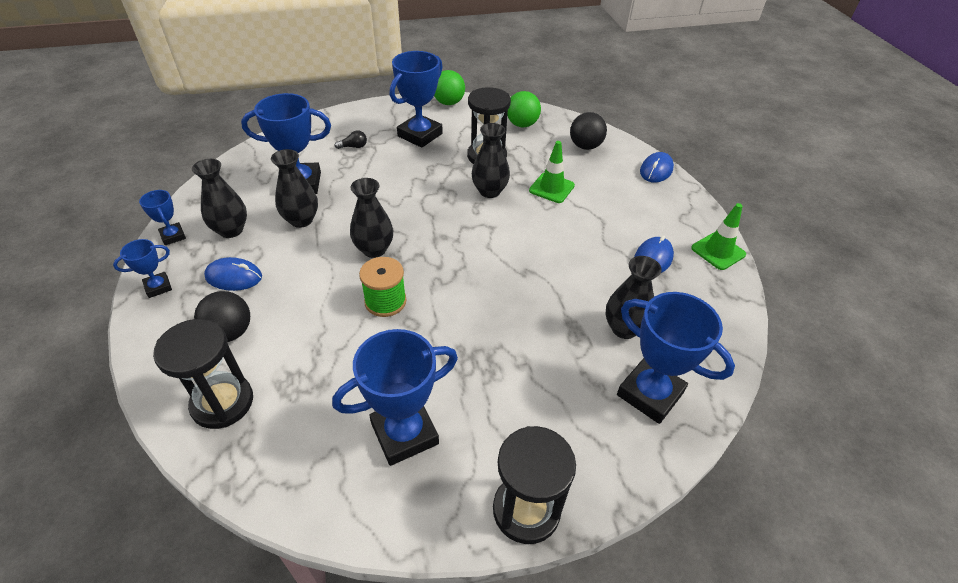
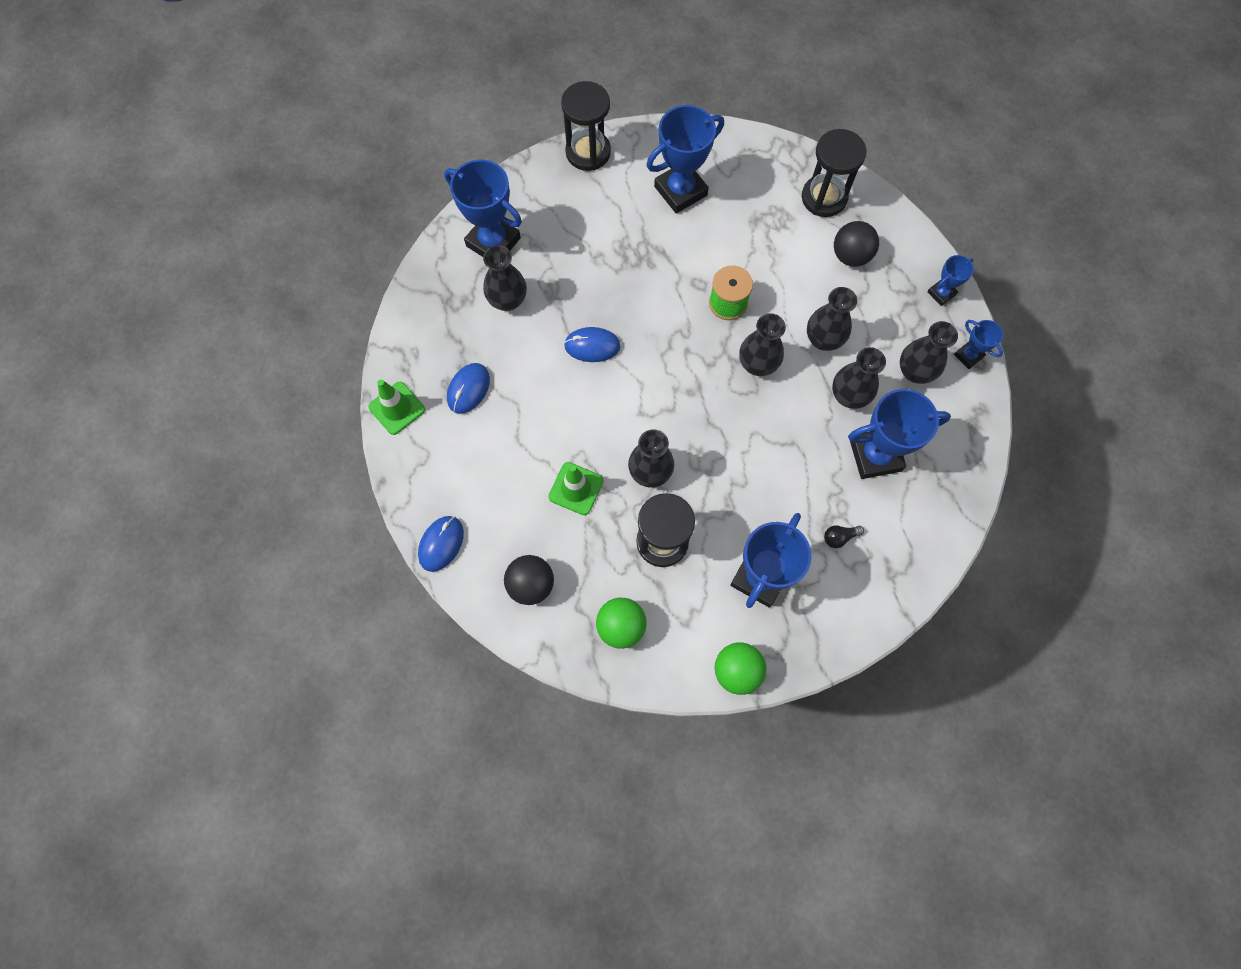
camera: 175 degrees right, 25 degrees up
blue mouse [204,257,262,291] -> blue mouse moved to [564,327,621,362]
none -> black vase [807,287,857,351]

